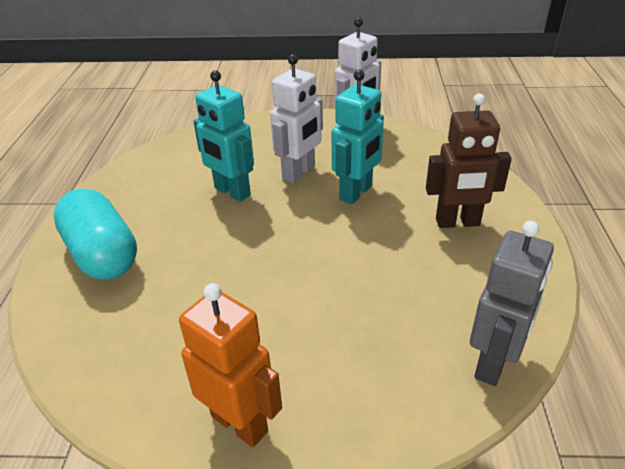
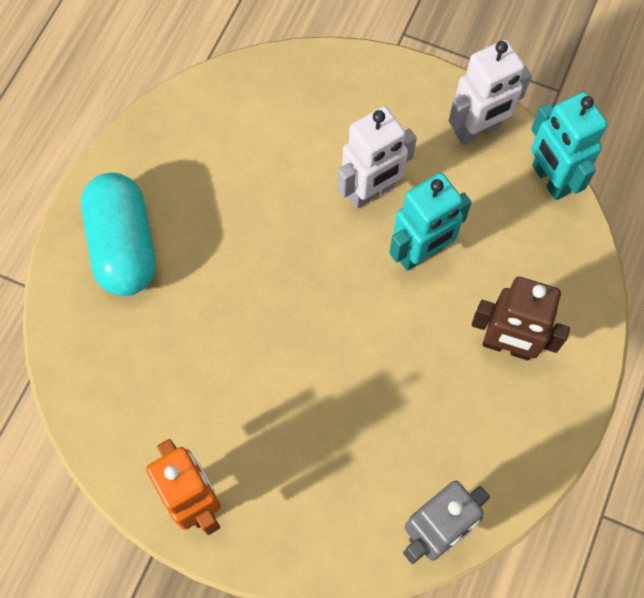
camera: 20 degrees right, 30 degrees up
turquoise robot [193,70,254,202] -> turquoise robot moved to [531,92,608,200]

